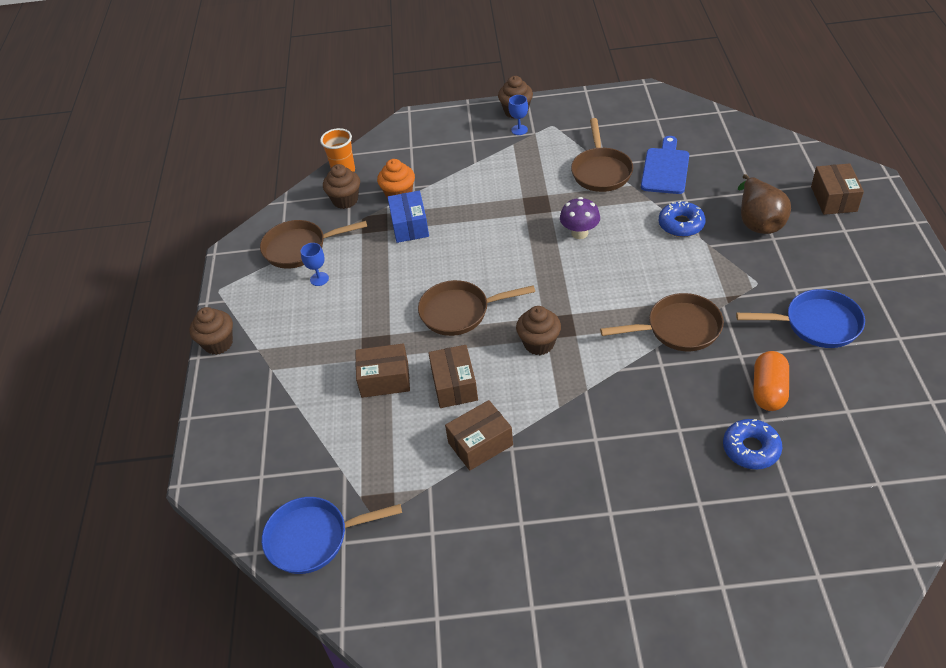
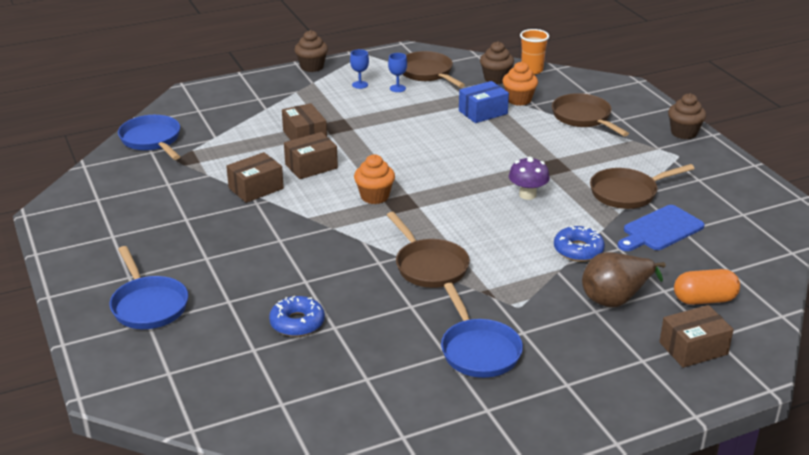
camera: 65 degrees right, 15 degrees down
brown pan [418,280,535,336] -> brown pan moved to [552,93,629,136]
brown box [445,400,513,471] -> brown box turned 75 degrees counterclockwise [226,152,284,203]
blue goblet [508,95,528,135] -> blue goblet moved to [350,49,369,89]
brown cupcake [516,306,561,355] -> orange cupcake [354,154,395,204]
blue cutting board [641,136,689,194] -> blue cutting board turned 150 degrees clockwise [618,205,705,251]
orange capsule [753,351,789,411] -> orange capsule moved to [674,269,740,305]
none -> blue pan [110,246,188,329]

